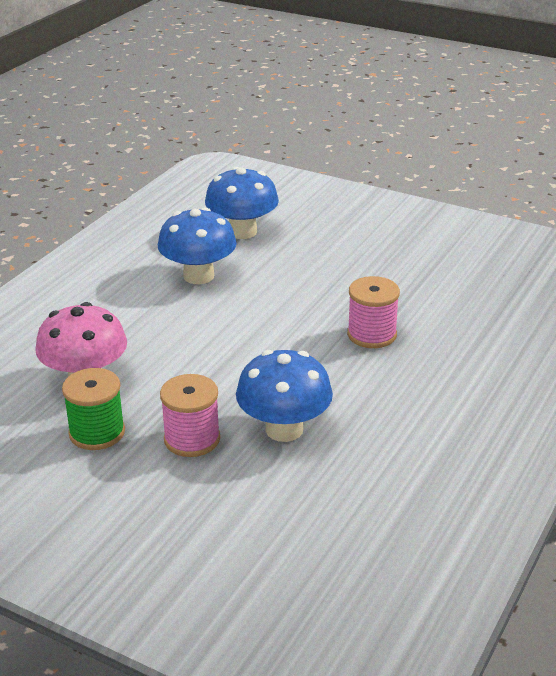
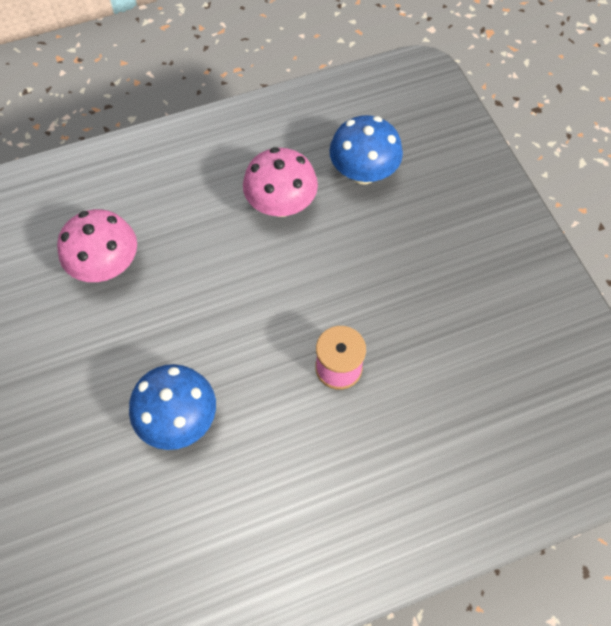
camera: 40 degrees right, 30 degrees up
green spool [62,368,125,450] -> none
blue mushroom [158,207,237,284] -> pink mushroom [243,147,318,217]
pink spool [160,374,220,457] -> none

